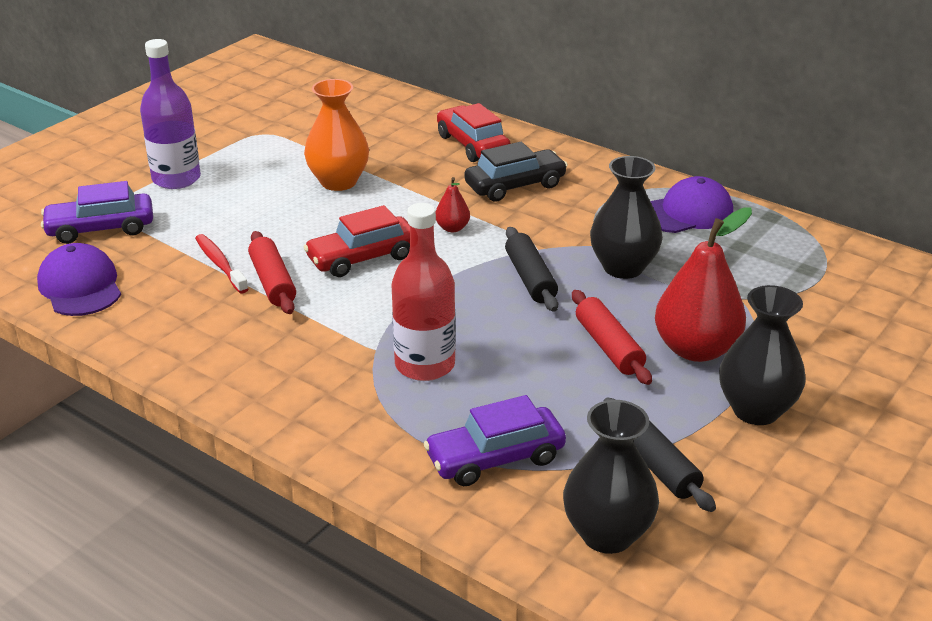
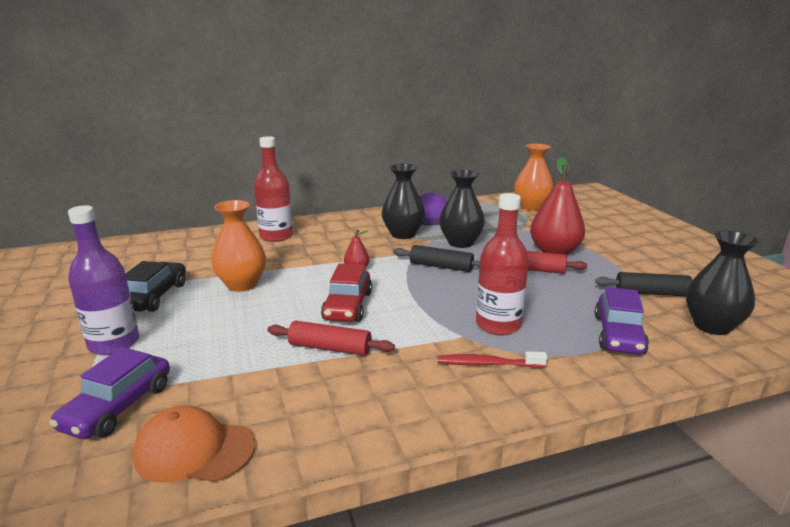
camera: 55 degrees left, 10 degrees down
purple cap [37,243,121,316] -> orange cap [133,405,255,483]
red toothbrush [195,234,248,294] -> red toothbrush moved to [438,351,547,368]
red car [437,103,511,162] -> red bottle [254,136,293,242]
black car [464,142,568,202] -> black car moved to [125,261,186,312]
black vase [719,285,806,425] -> black vase moved to [382,163,425,239]
none -> orange vase [514,144,553,211]

